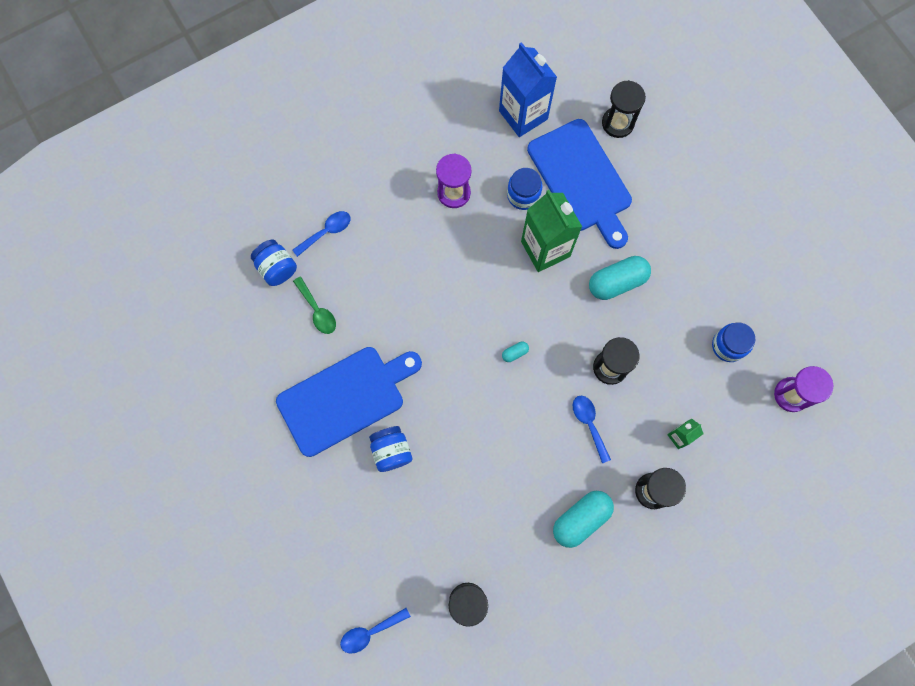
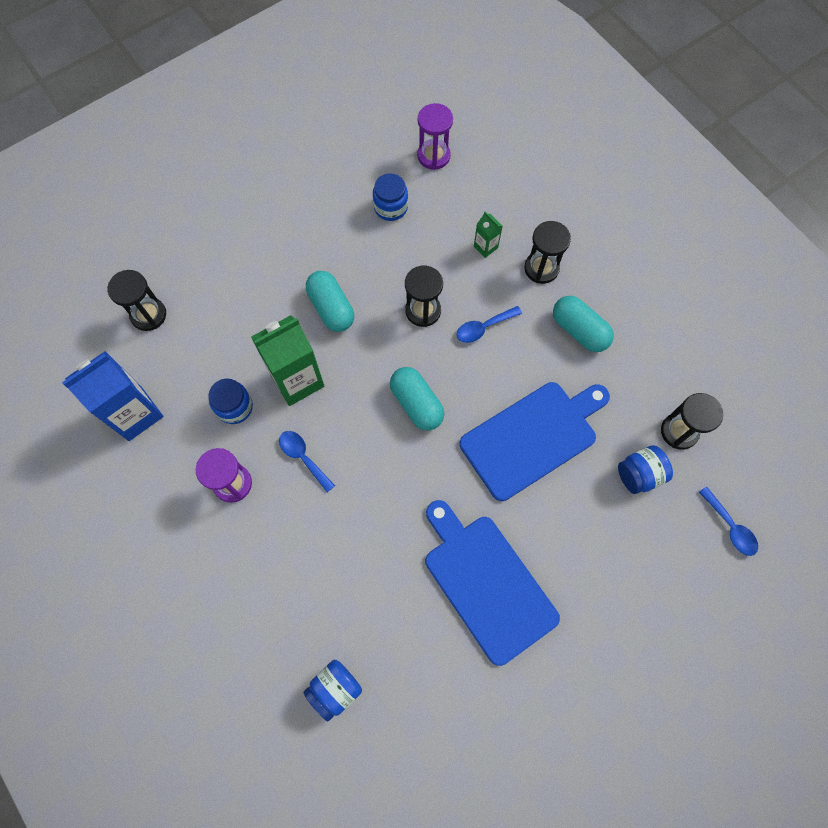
camera: 95 degrees left, 5 degrees down
blue spoon [292,211,351,257] -> blue spoon moved to [279,431,335,492]
green spoon [293,277,336,334] -> none
blue jar [369,426,412,472] -> blue jar moved to [618,445,673,494]
turquoise capsule [502,342,529,362] -> turquoise capsule [390,367,444,431], size x2.26
blue cutting board [527,119,632,249] -> blue cutting board moved to [459,382,610,501]

